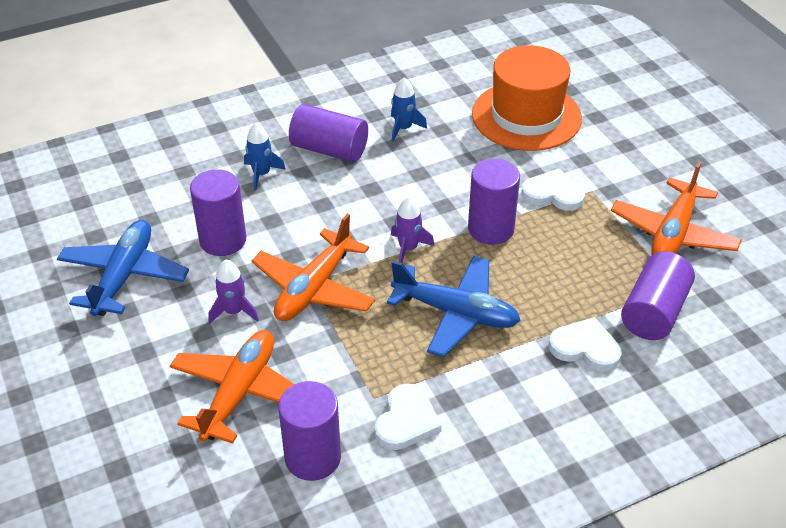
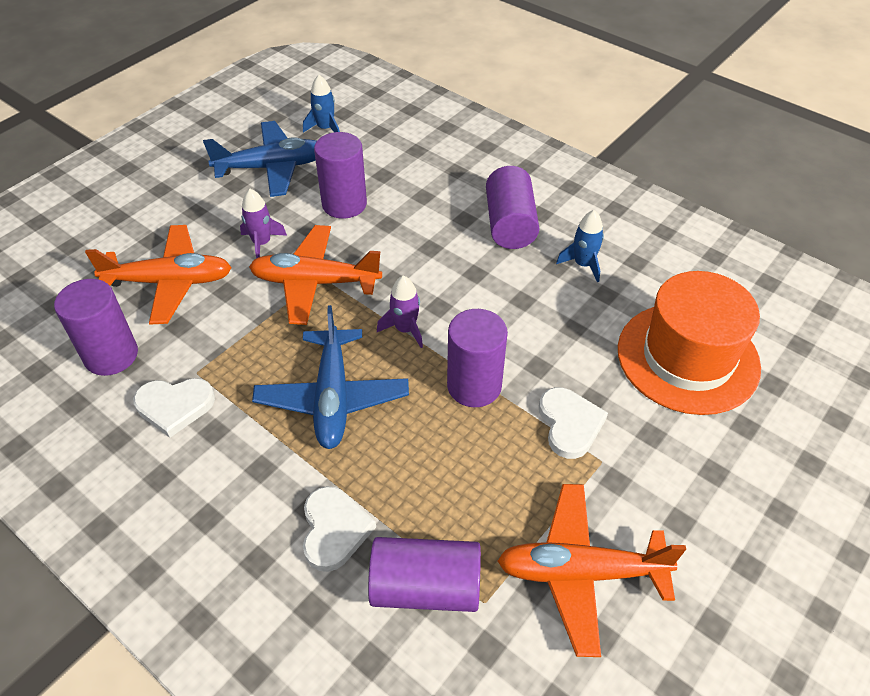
camera: 65 degrees right, 5 degrees up
blue rocket [244,123,286,191] -> blue rocket moved to [303,75,340,133]

